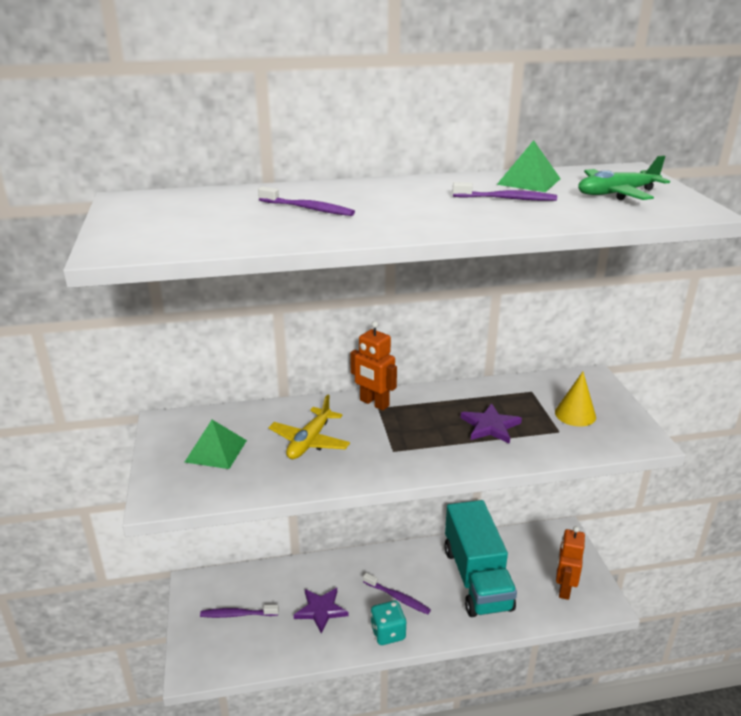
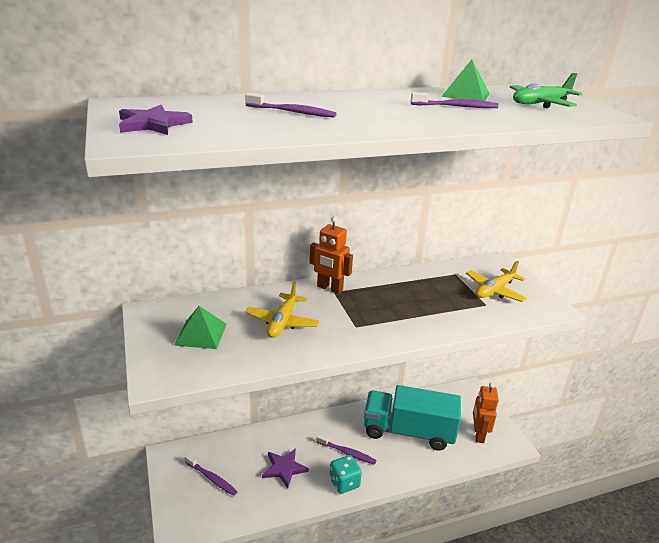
camera: 10 degrees left, 0 degrees up
purple toothbrush [200,605,279,618] -> purple toothbrush turned 135 degrees counterclockwise [185,454,238,496]
turquoise truck [444,500,517,617] -> turquoise truck turned 120 degrees clockwise [364,385,461,451]
purple star [461,403,522,444] -> purple star moved to [119,105,193,135]
yellow cone [555,372,596,427] -> yellow plane [466,261,527,302]

